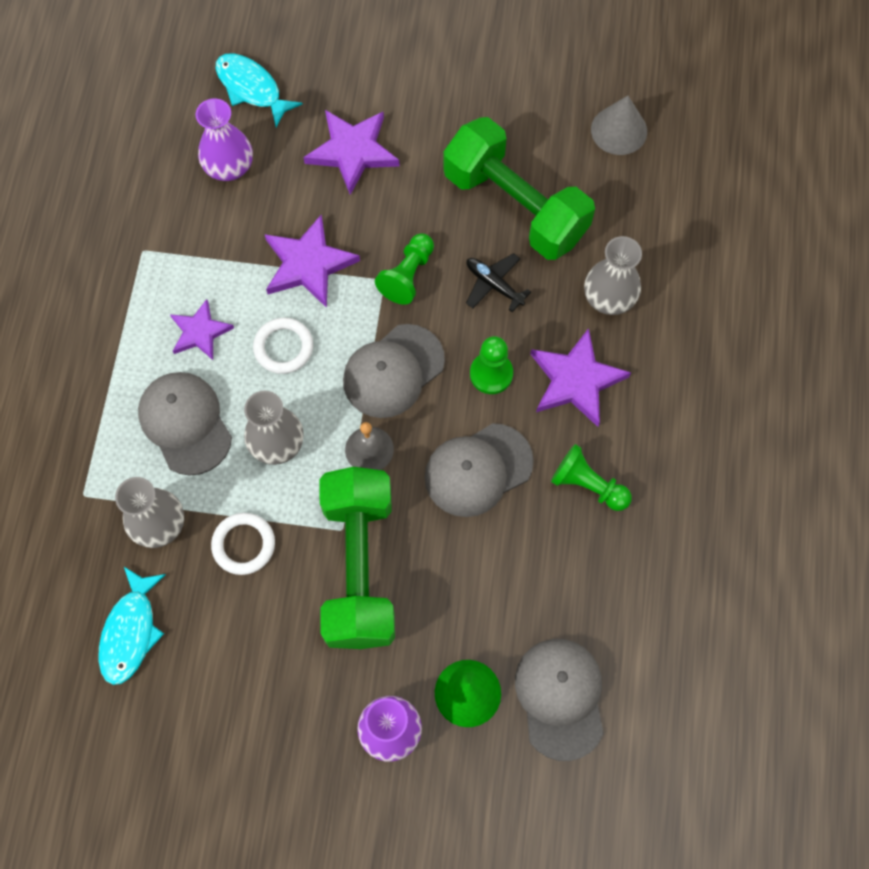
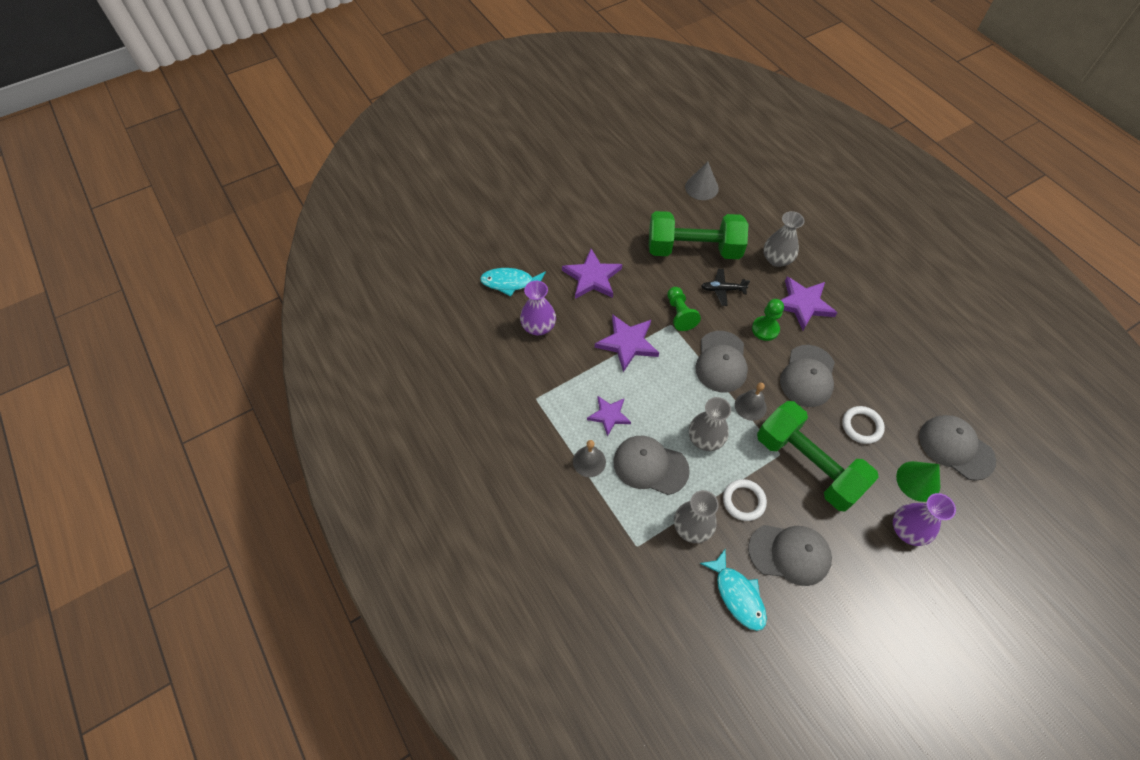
camera: 40 degrees left, 10 degrees down
white ring [253,318,313,374] -> white ring moved to [842,406,885,444]
green pawn [551,444,632,511] -> none
none -> grey bell [573,440,606,477]
none -> grey cap [748,525,832,586]

